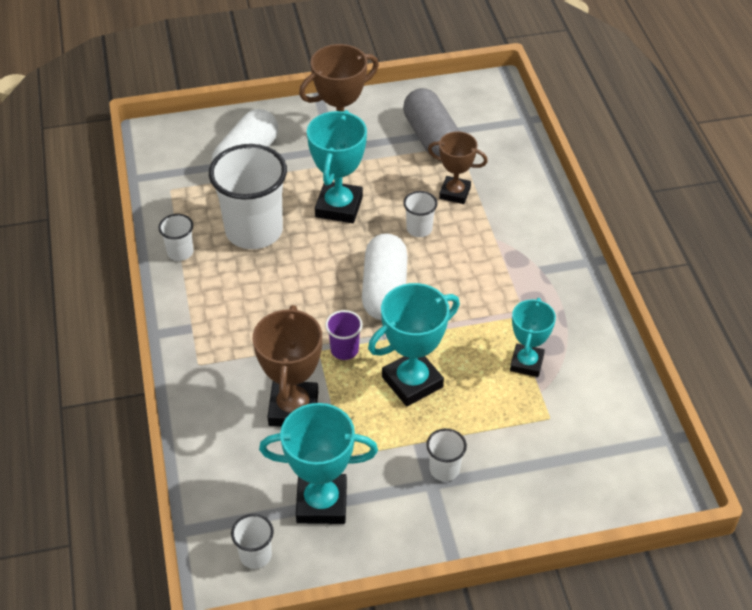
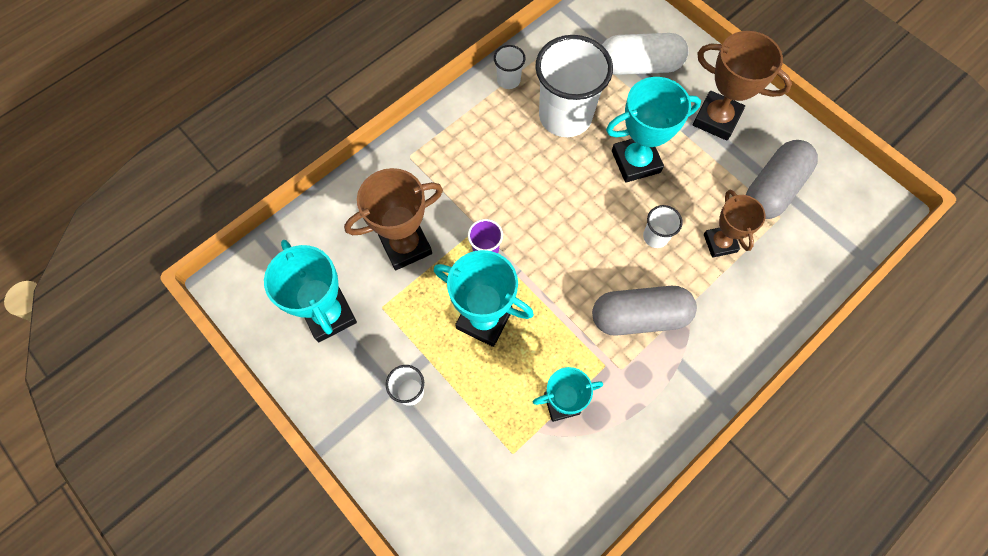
camera: 60 degrees right, 20 degrees up
white cup [231,514,274,569] -> none
white capsule [362,234,408,320] -> none
none -> grey capsule [592,286,697,336]

